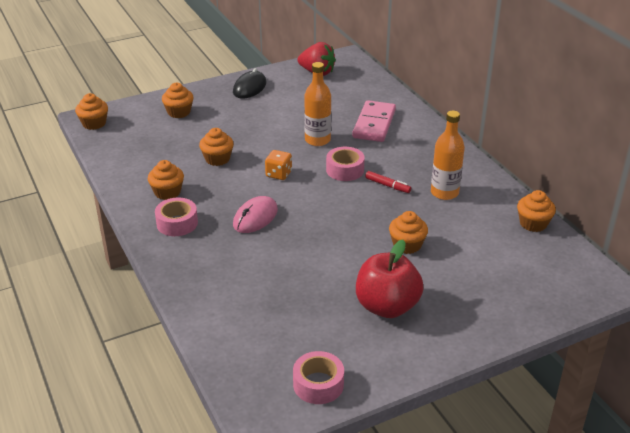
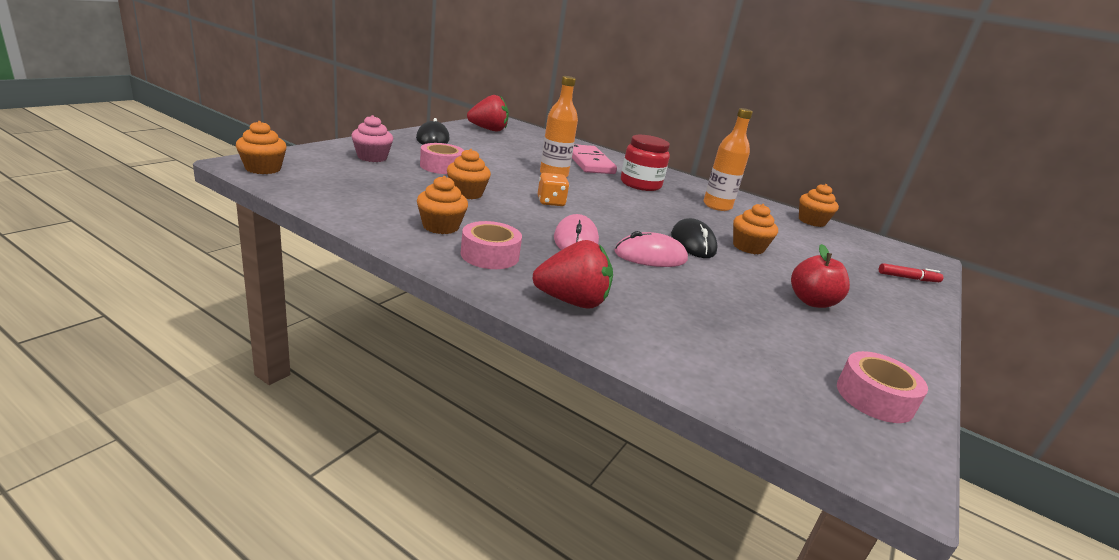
camera: 35 degrees left, 10 degrees down
orange cupcake [162,83,193,118] -> pink cupcake [351,115,393,162]
pink tape [326,147,365,181] -> pink tape moved to [420,143,464,174]
red apple [356,240,424,318] -> red apple [791,244,850,308], size x0.66
red marker [365,171,411,193] -> red marker moved to [879,263,943,282]
none -> red strawberry [532,240,613,309]
none -> pink mouse [615,231,688,267]
none -> red jar [621,135,670,191]
none -> black mouse [671,218,718,258]

